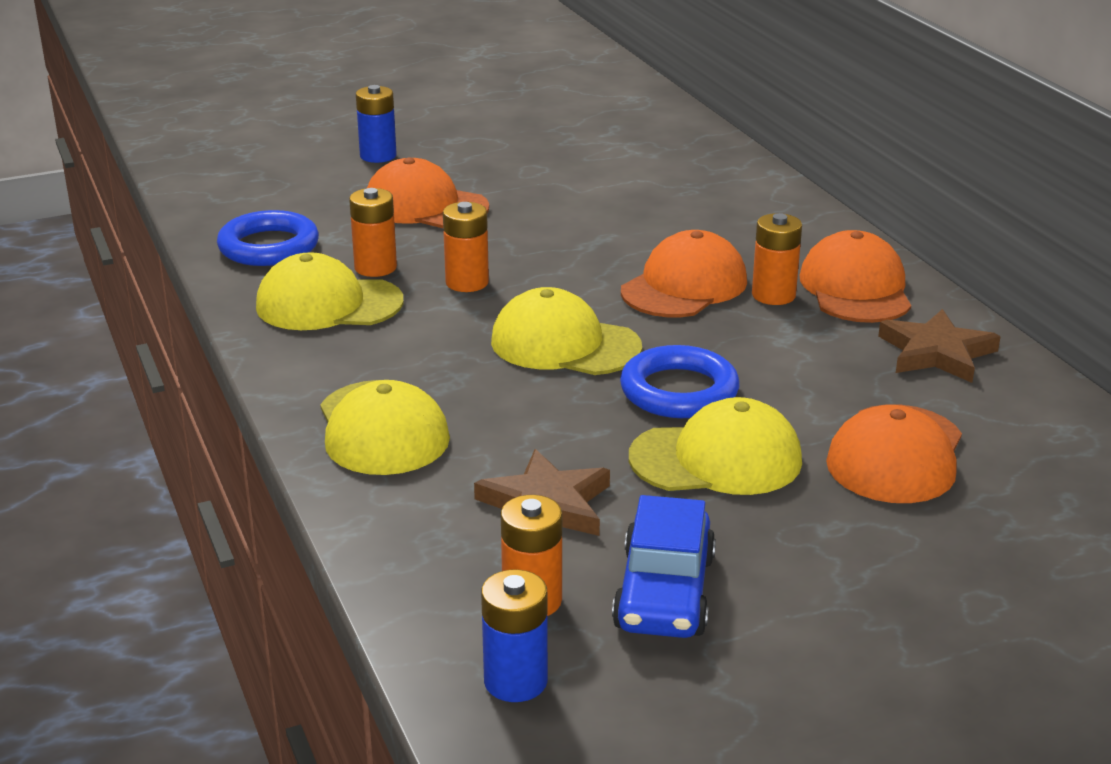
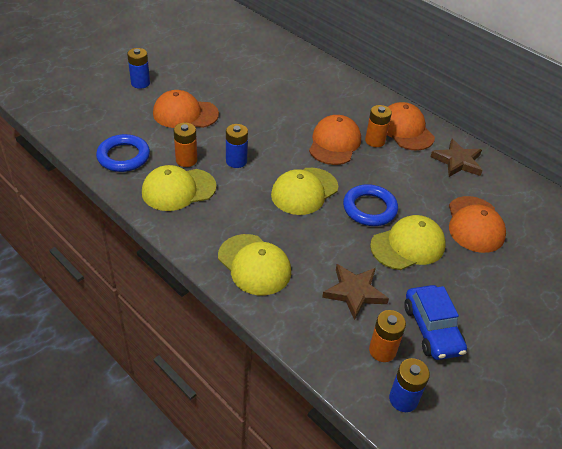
camera: 25 degrees left, 15 degrees up
orange battery [443,202,489,292] -> blue battery [226,124,248,168]
yellow cap [491,287,642,375] -> yellow cap turned 45 degrees counterclockwise [271,168,338,215]

